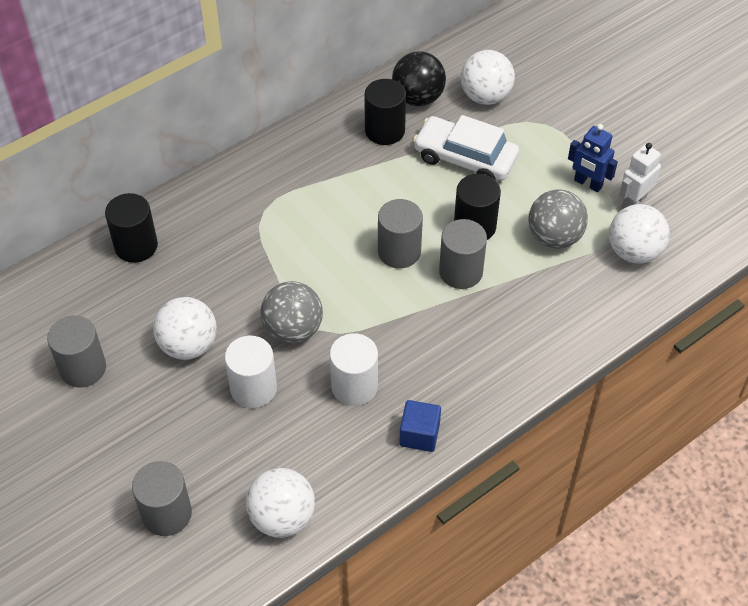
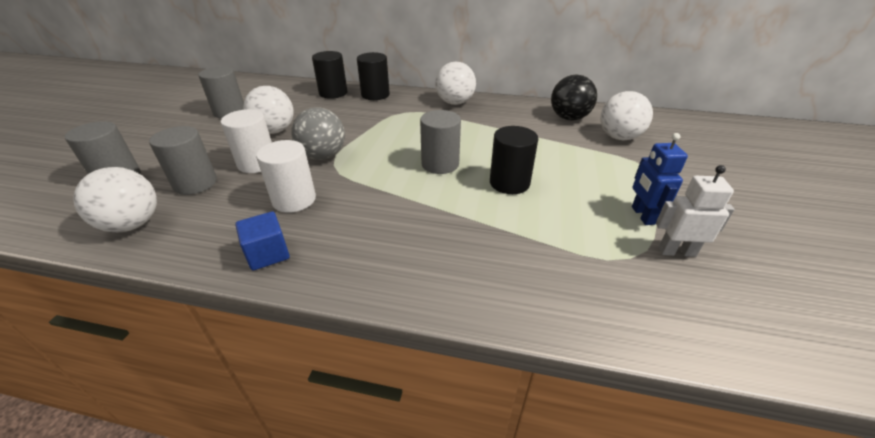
camera: 50 degrees right, 15 degrees down
black cylinder [364,79,406,145] -> black cylinder moved to [357,52,390,100]
white car [413,115,519,180] -> none
grey cylinder [439,219,487,289] -> grey cylinder moved to [149,126,217,195]
grey ball [528,189,588,249] -> none
white ball [609,204,670,264] -> white ball moved to [435,62,476,105]

